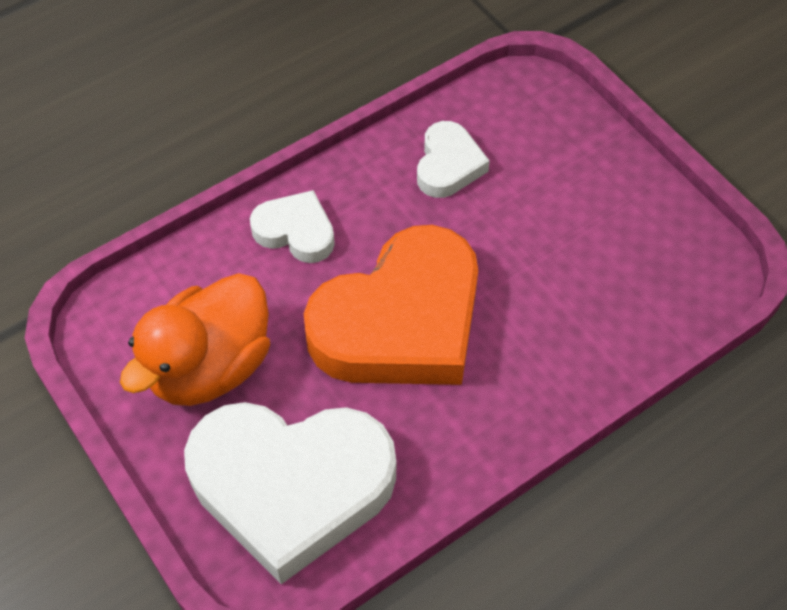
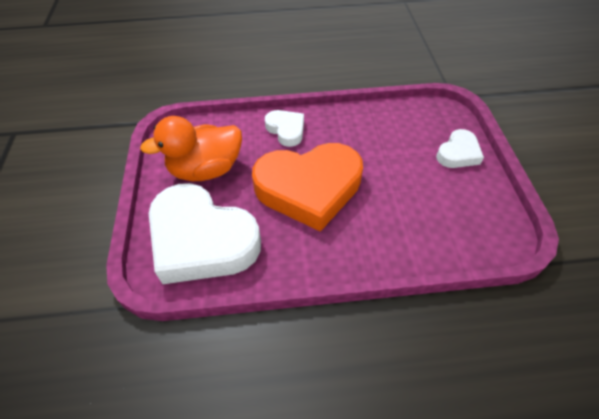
camera: 30 degrees right, 5 degrees down
white heart [417,121,490,198] -> white heart moved to [436,129,484,168]

